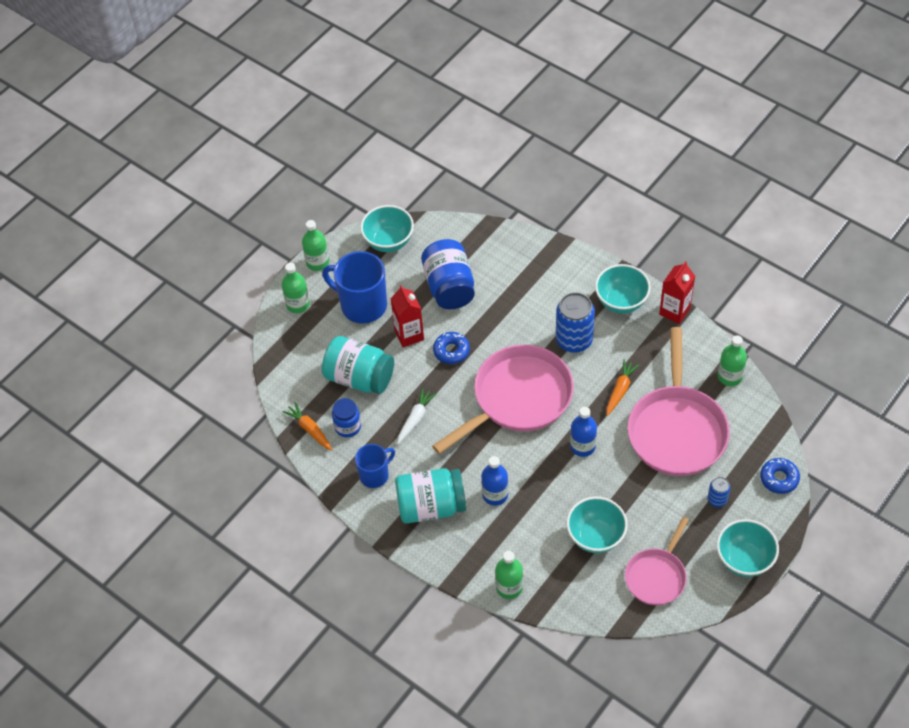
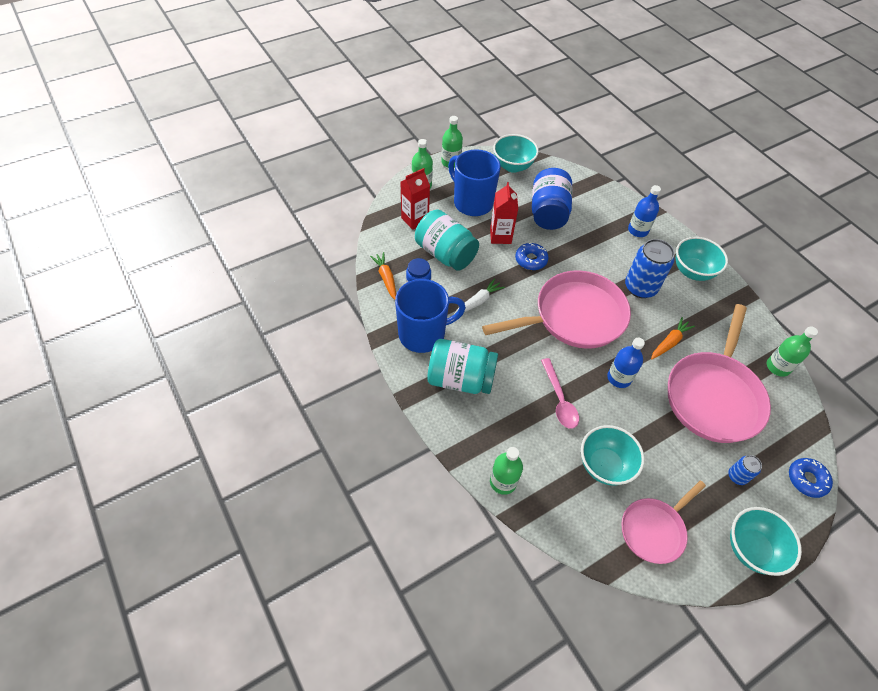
camera: 15 degrees right, 0 degrees up
blue mug [355,444,395,488] -> blue mug [395,279,466,353], size x1.69
blue bottle [481,456,508,506] -> blue bottle moved to [628,185,661,237]
red carton [659,261,695,324] -> red carton moved to [401,168,430,230]
none -> pink spoon [541,358,579,429]

